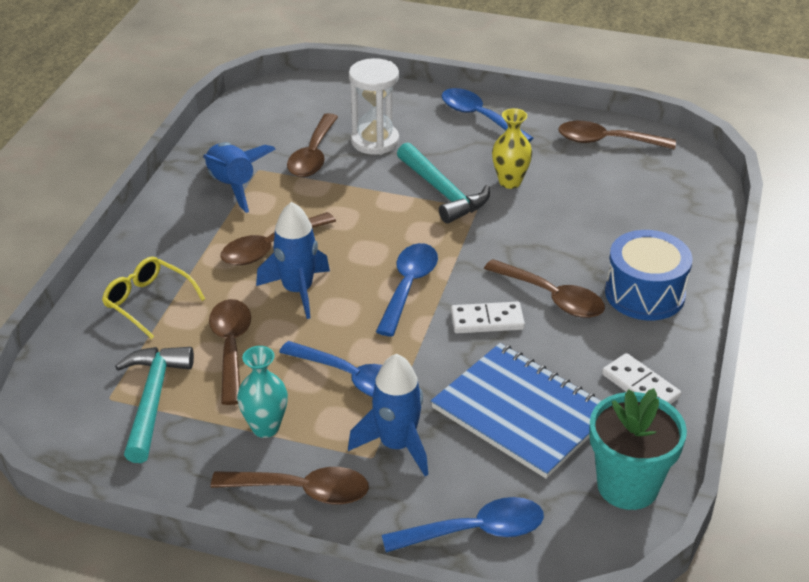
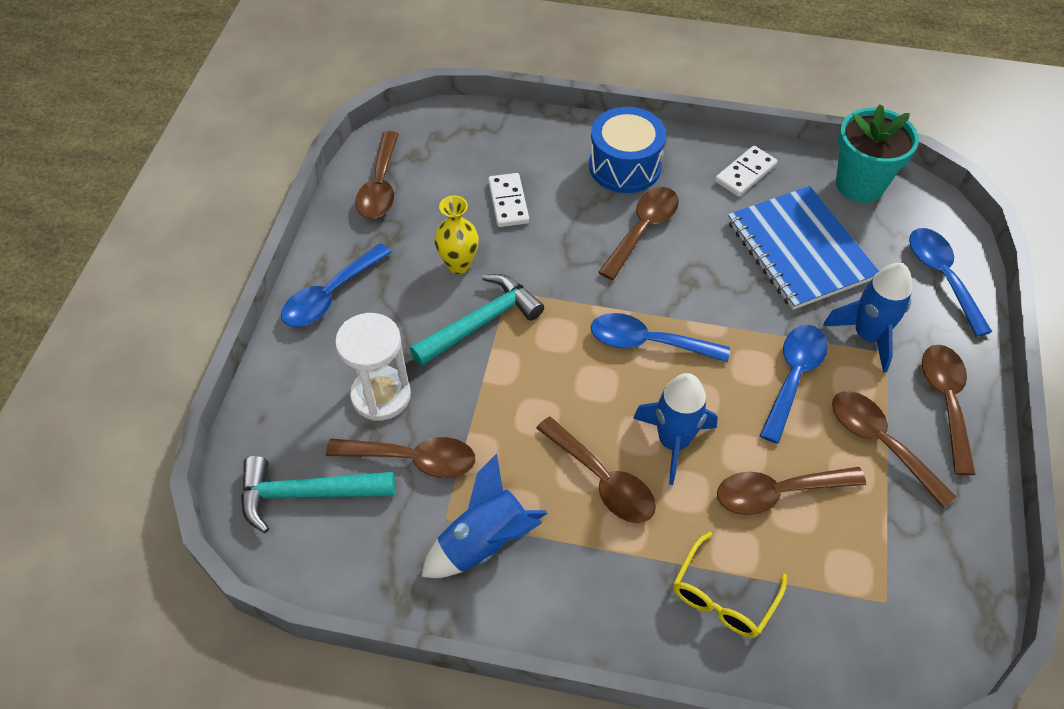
camera: 95 degrees left, 15 degrees up
turquoise hammer [115,347,194,463] -> turquoise hammer moved to [241,456,395,533]
turquoise vase [237,346,288,438] -> brown spoon [832,391,957,508]
blue notebook [431,343,601,479] -> blue notebook turned 60 degrees counterclockwise [728,186,879,310]
white domino [451,302,525,333] -> white domino moved to [488,173,529,227]

